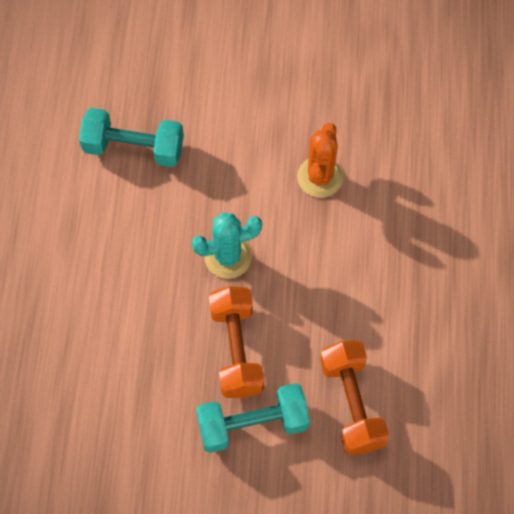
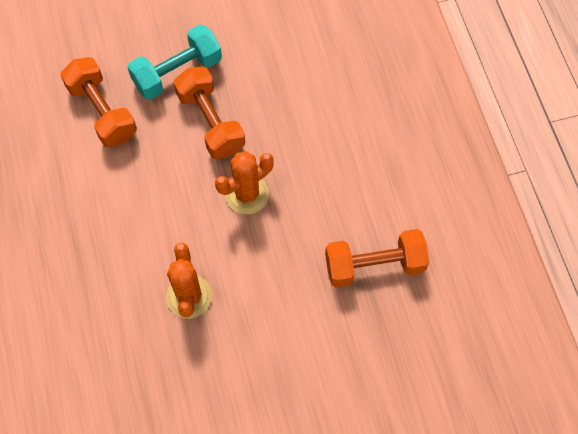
camera: 160 degrees right, 0 degrees up
turquoise dumbbell [79,108,184,167] -> orange dumbbell [325,229,429,287]
turquoise cactus [192,213,262,279] -> orange cactus [215,151,274,214]

